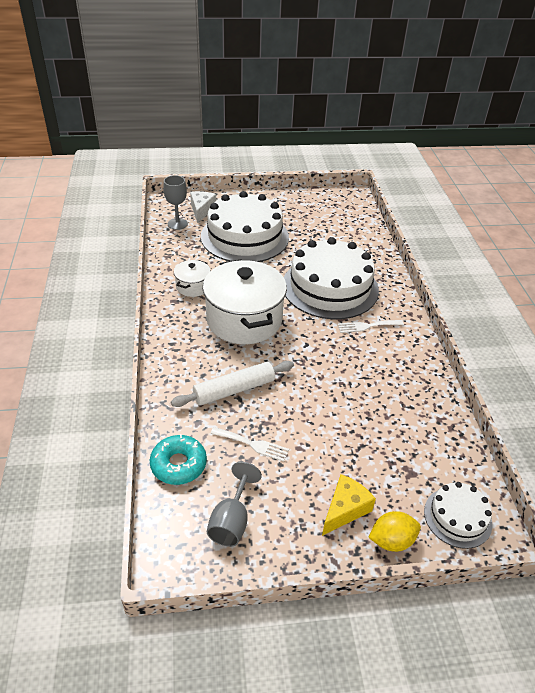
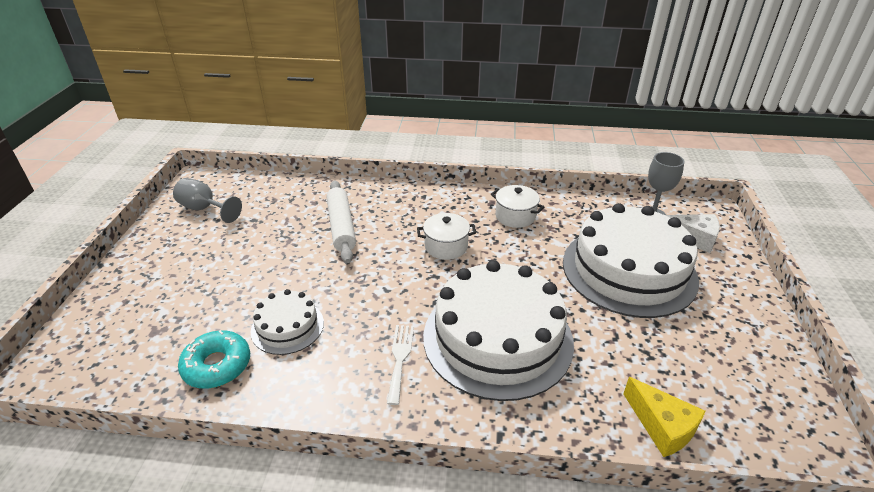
camera: 105 degrees right, 5 degrees down
turquoise donut [150,434,207,485] -> turquoise donut moved to [178,330,250,389]
white pot [203,259,287,344] -> white pot [417,213,476,260], size x0.47
white fork [211,427,289,462] -> none
yellow cheese [322,474,376,536] -> yellow cheese moved to [623,377,706,457]
yellow lemon [368,511,421,552] -> none
white cake [424,482,492,549] -> white cake moved to [251,289,324,355]

